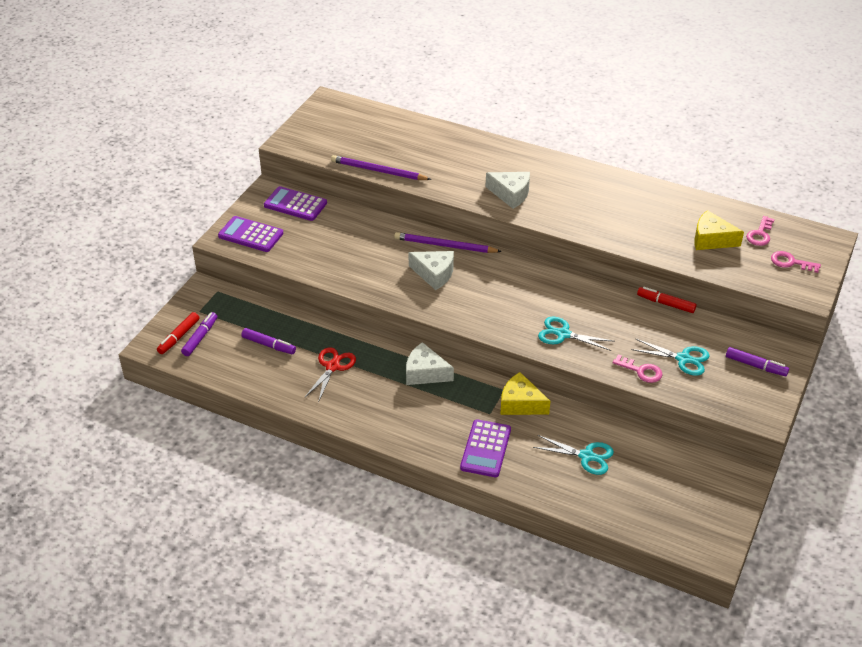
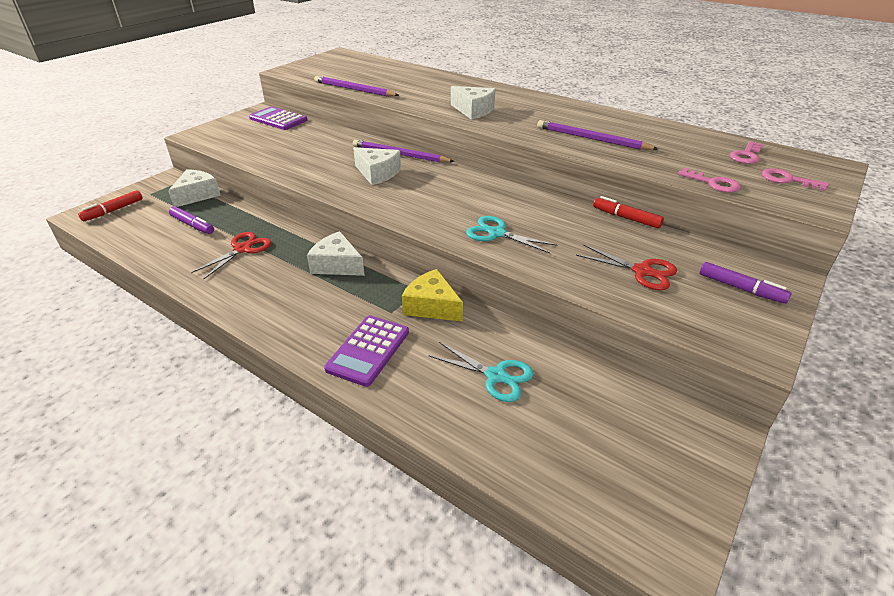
camera: 10 degrees right, 5 degrees down
purple marker [181,312,217,356] -> none
purple calculator [218,216,284,252] -> none
pink key [613,354,663,383] -> pink key moved to [678,168,740,193]
turquoise scissors [631,339,710,376] -> red scissors [576,245,677,290]
yellow cheese [694,210,744,250] -> none
none -> white cheese [168,169,221,207]
none -> purple pencil [537,120,658,150]

